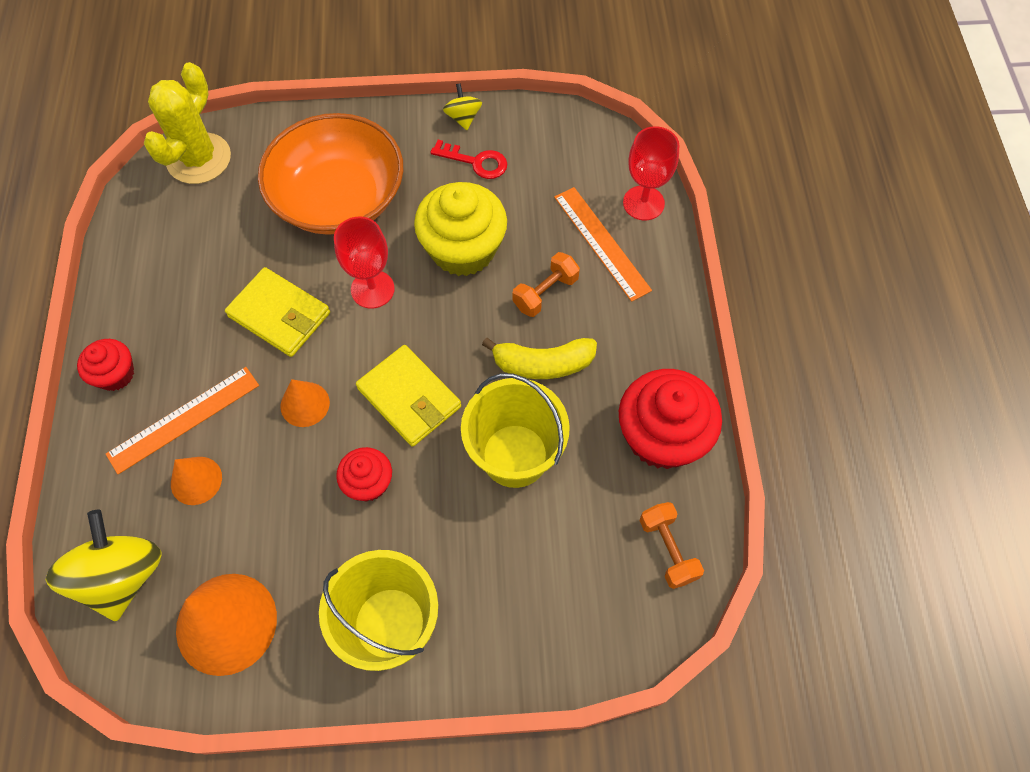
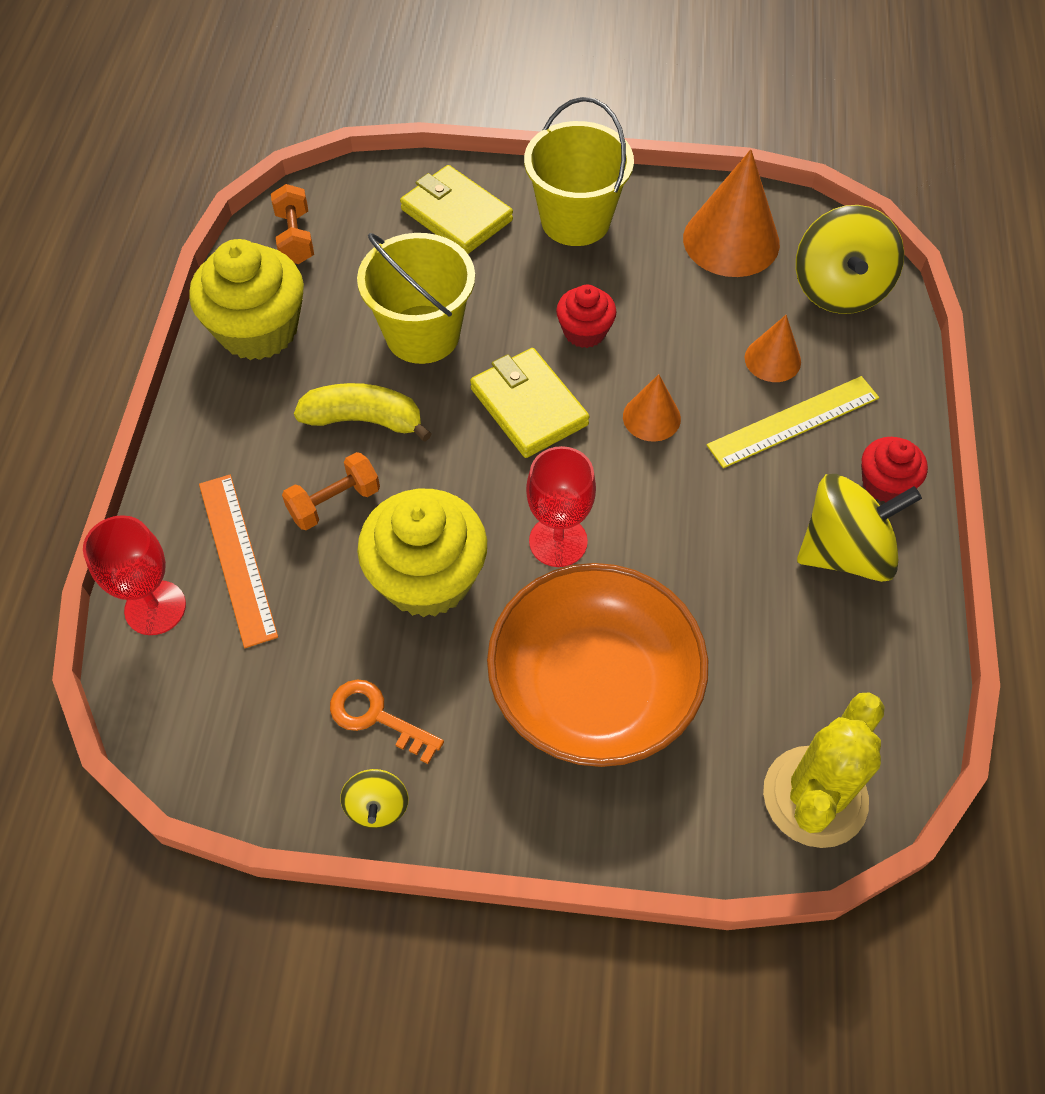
camera: 170 degrees left, 5 degrees down
orange ruler [106,367,259,474] -> yellow ruler [707,376,879,468]
yellow wallet [225,267,330,357] -> yellow wallet moved to [400,165,513,254]
red key [430,140,507,179] -> orange key [330,680,444,764]
red cupcake [619,369,722,469] -> yellow cupcake [189,239,304,360]
none -> yellow spinning top [797,474,922,582]

